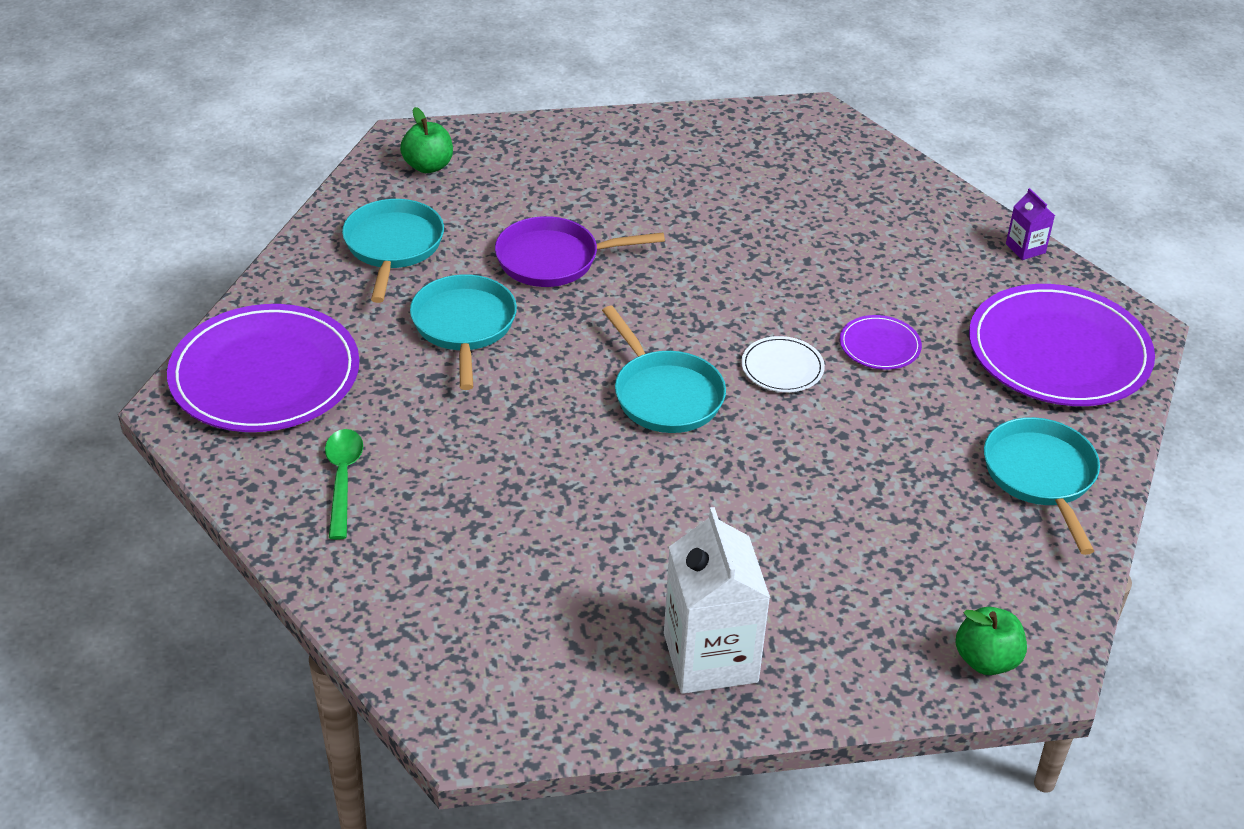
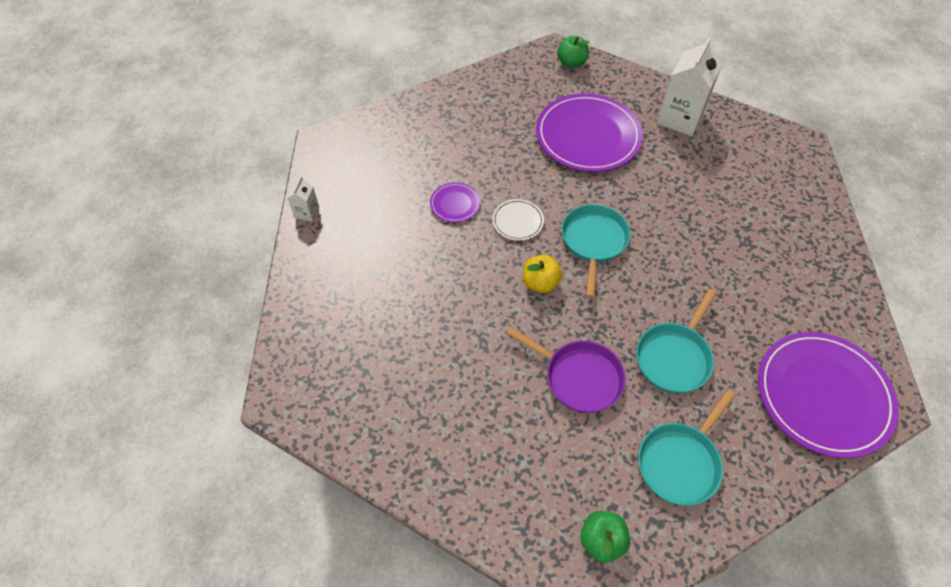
camera: 140 degrees left, 15 degrees up
green spoon [325,429,363,540] -> none
purple plate [969,284,1155,406] -> purple plate moved to [536,93,643,172]
turquoise pan [984,417,1100,555] -> none
purple carton [1006,188,1055,260] -> white carton [287,177,319,222]
none -> yellow apple [523,255,562,293]

